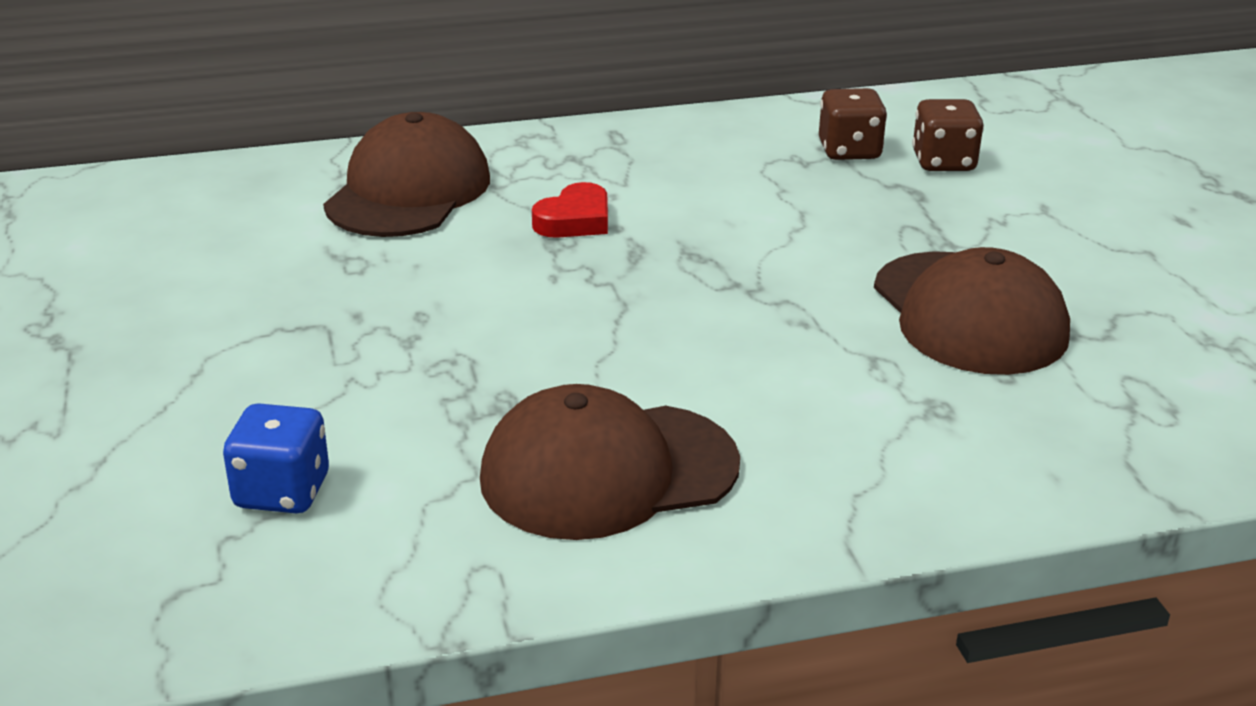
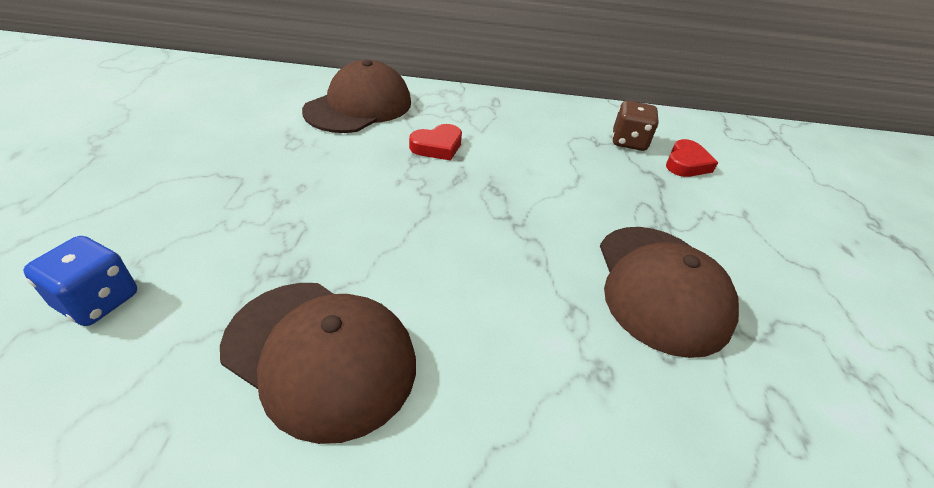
camera: 15 degrees right, 10 degrees up
brown cap [480,384,740,540] -> brown cap turned 150 degrees counterclockwise [220,283,416,444]
brown dice [912,99,984,171] -> red heart [666,139,718,177]

